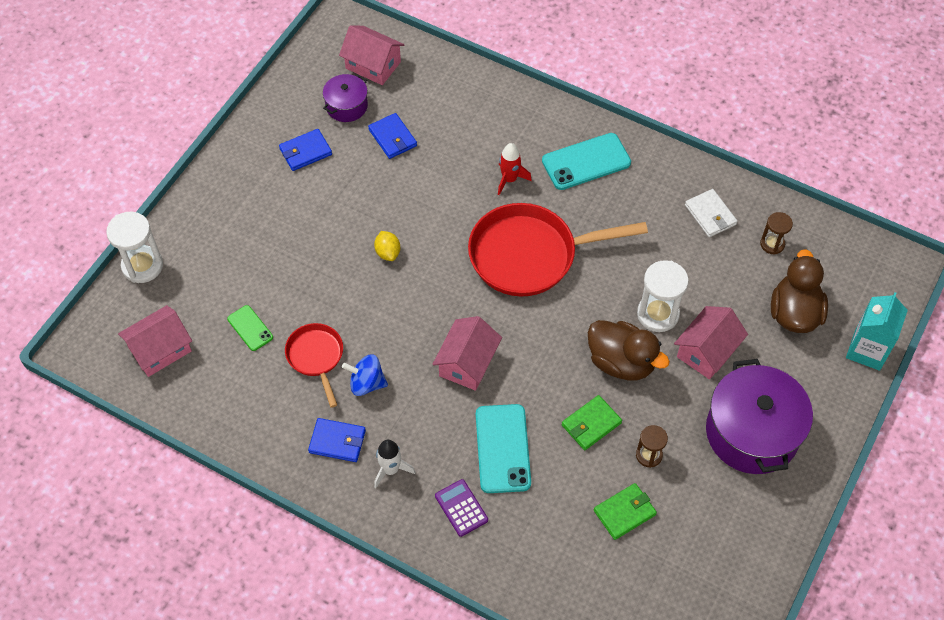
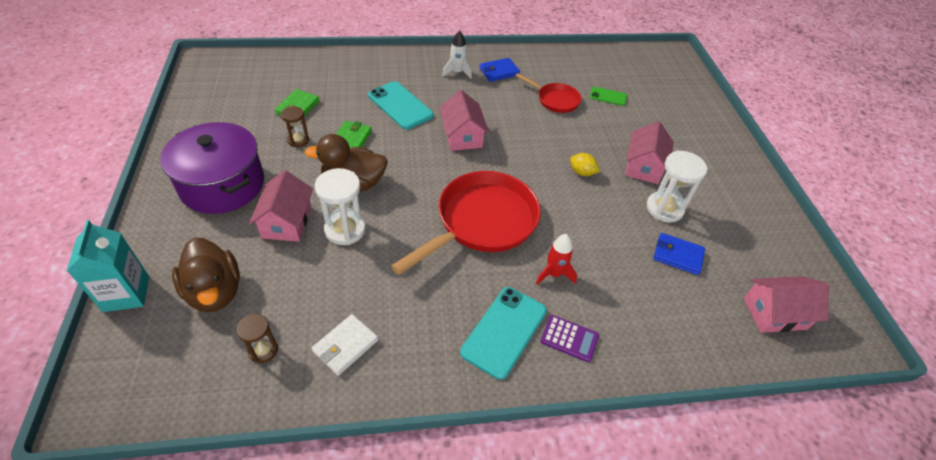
camera: 140 degrees right, 10 degrees down
white hourglass [106,212,163,283] -> white hourglass moved to [646,151,708,223]
pink house [118,305,192,377] -> pink house moved to [625,121,674,184]
blue wallet [279,129,332,171] -> none
purple pot [323,74,368,122] -> none
blue spinning top [342,354,388,396] -> none
purple calculator [435,479,488,537] -> purple calculator moved to [540,315,599,362]
white wallet [685,189,738,237] -> white wallet turned 75 degrees counterclockwise [311,314,378,376]

